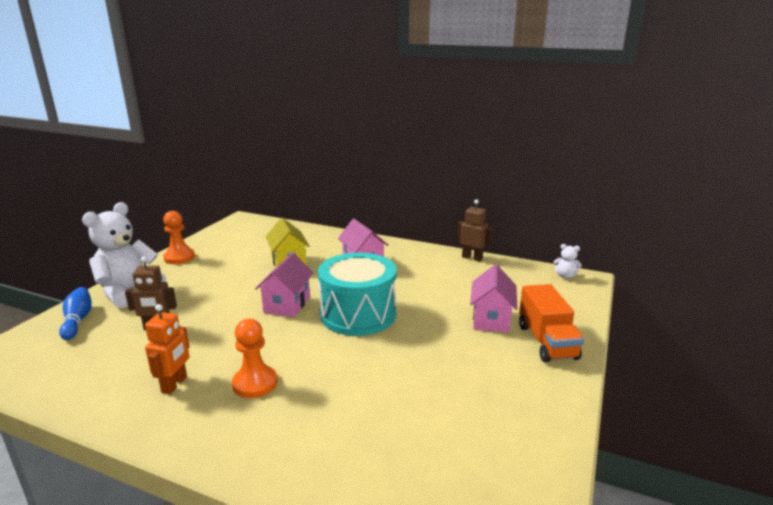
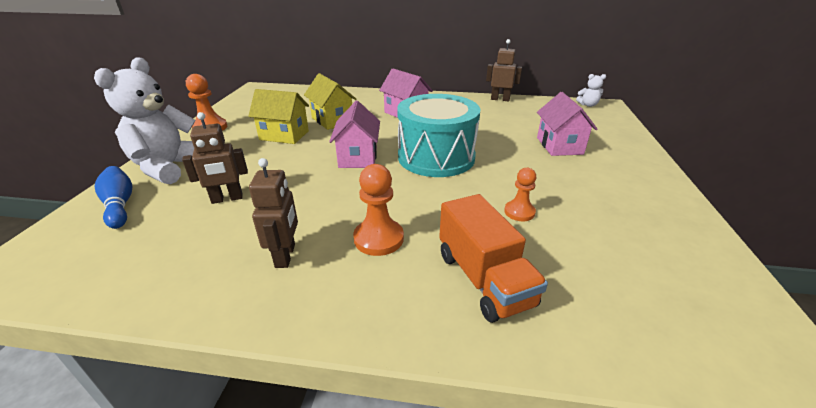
camera: 15 degrees left, 10 degrees up
orange robot [145,304,189,394] -> brown robot [249,158,298,268]
orange truck [519,284,584,362] -> orange truck moved to [439,194,548,323]
none -> yellow house [248,89,309,144]
none -> orange pawn [504,168,536,221]

